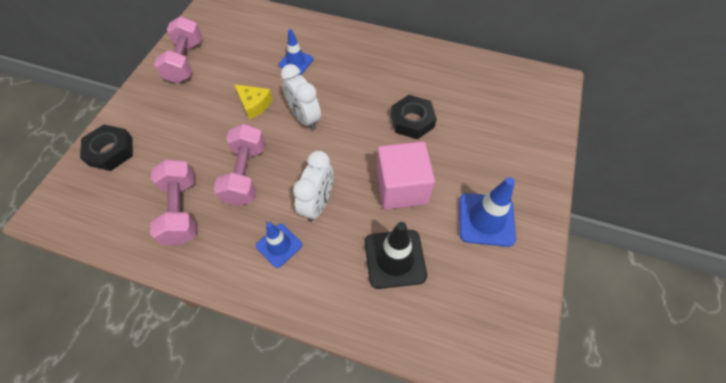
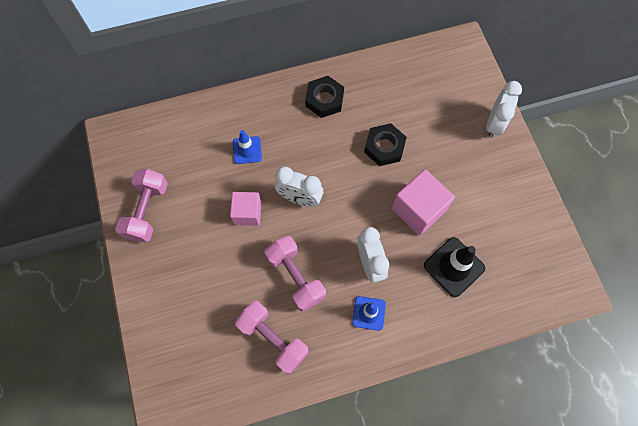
camera: 35 degrees left, 10 degrees up
black nut [80,125,133,171] -> black nut moved to [305,76,344,118]
pink dumbbell [154,16,202,83] -> pink dumbbell turned 45 degrees clockwise [115,169,168,242]
yellow cheese [234,84,273,120] -> pink cube [230,192,261,226]
blue traffic cone [459,177,516,247] -> none
none -> white clock [486,81,522,138]

